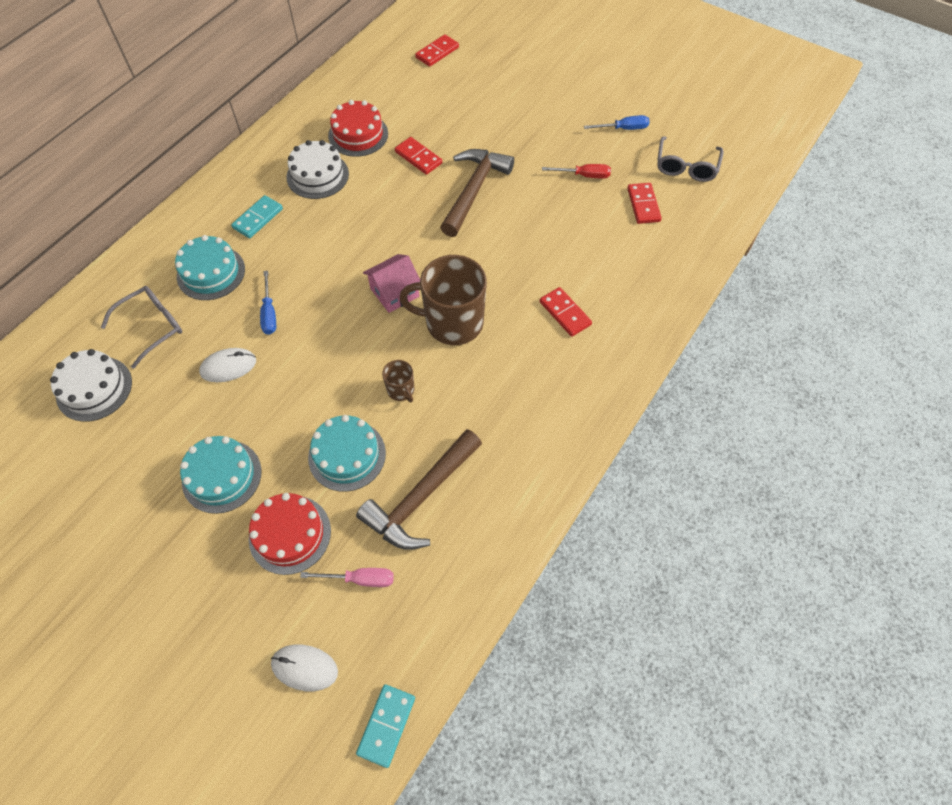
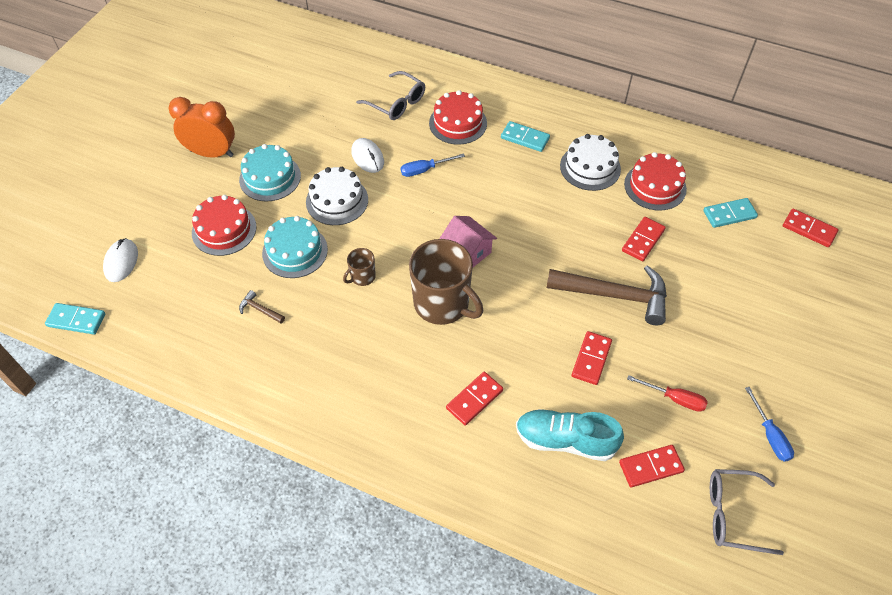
camera: 80 degrees right, 5 degrees down
white cake [50,349,132,422] -> white cake moved to [306,167,368,225]
turquoise cake [175,235,245,300] -> red cake [429,90,487,145]
pink screwdriver [300,568,394,587] -> none
brown hammer [356,429,482,550] -> brown hammer [239,290,285,323], size x0.41
brown mug [399,255,487,345] -> brown mug turned 135 degrees clockwise [409,239,483,325]
red screwdriver [542,164,611,179] -> red screwdriver turned 60 degrees counterclockwise [627,375,708,412]
none -> orange clock [169,97,235,158]
none -> turquoise shoe [516,409,624,461]
none -> red domino [572,331,612,385]
none -> turquoise domino [703,198,758,228]

